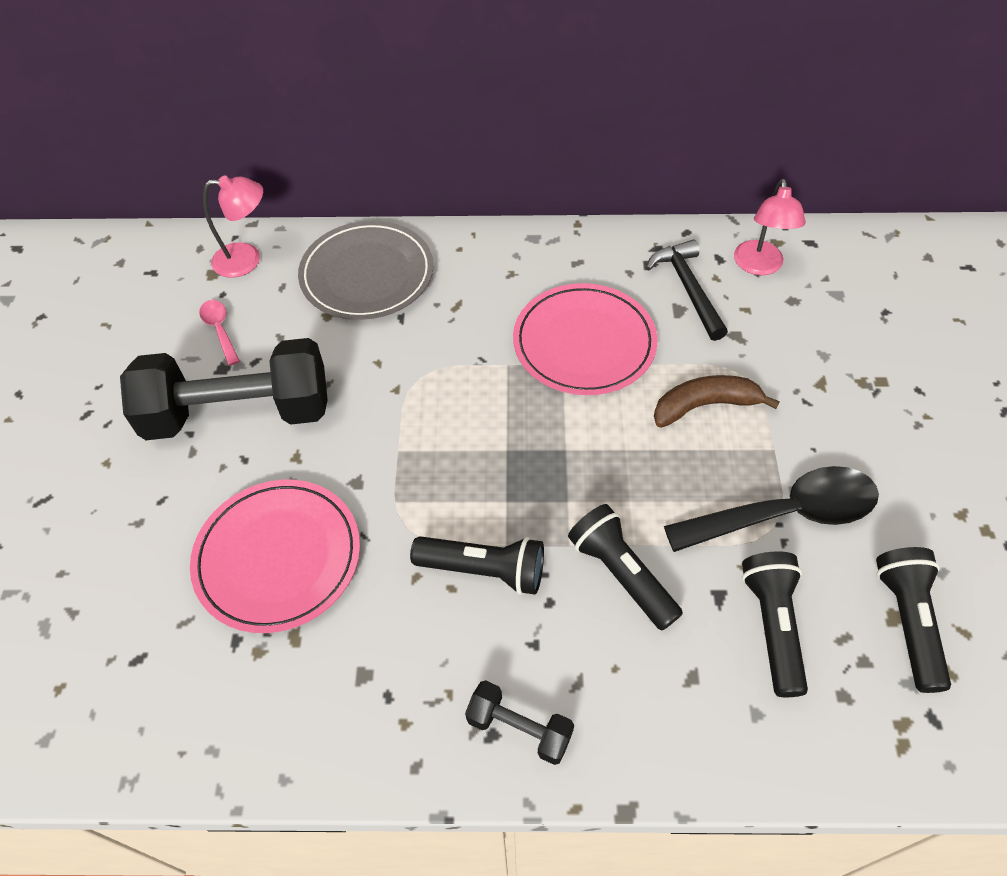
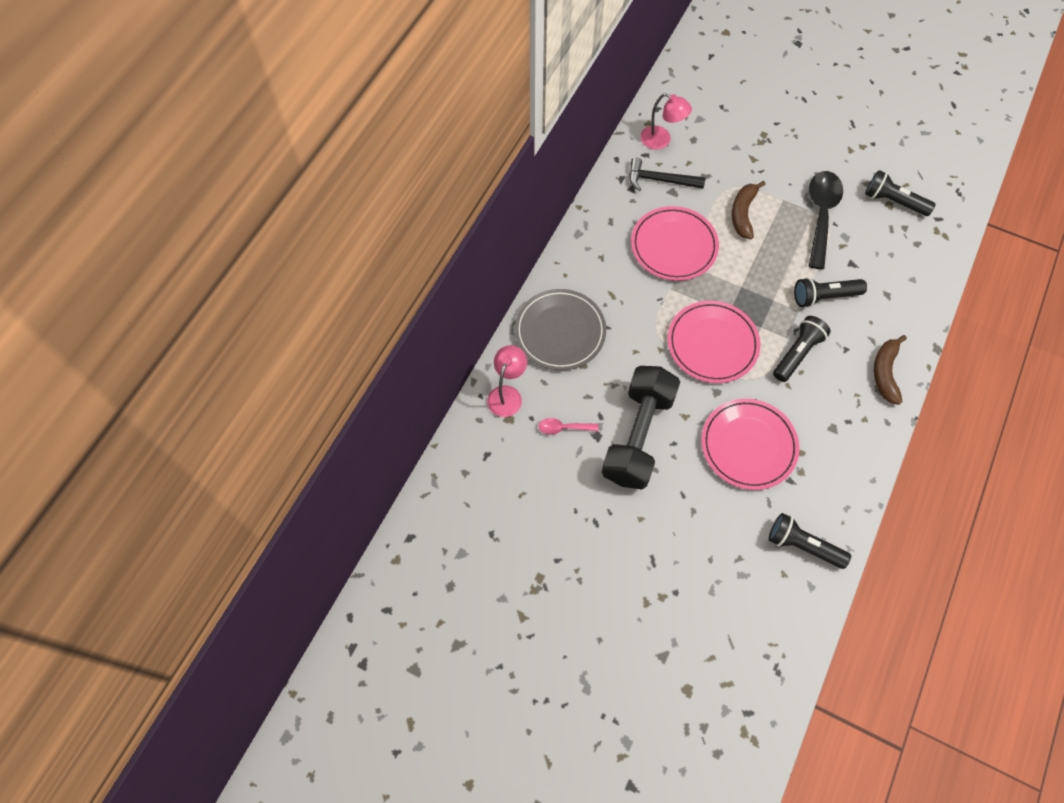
camera: 65 degrees left, 10 degrees up
black dumbbell [465,680,574,765] -> brown banana [874,335,907,405]
black flashlight [742,551,808,697] -> black flashlight moved to [769,513,851,569]
none -> pink plate [668,301,760,383]

